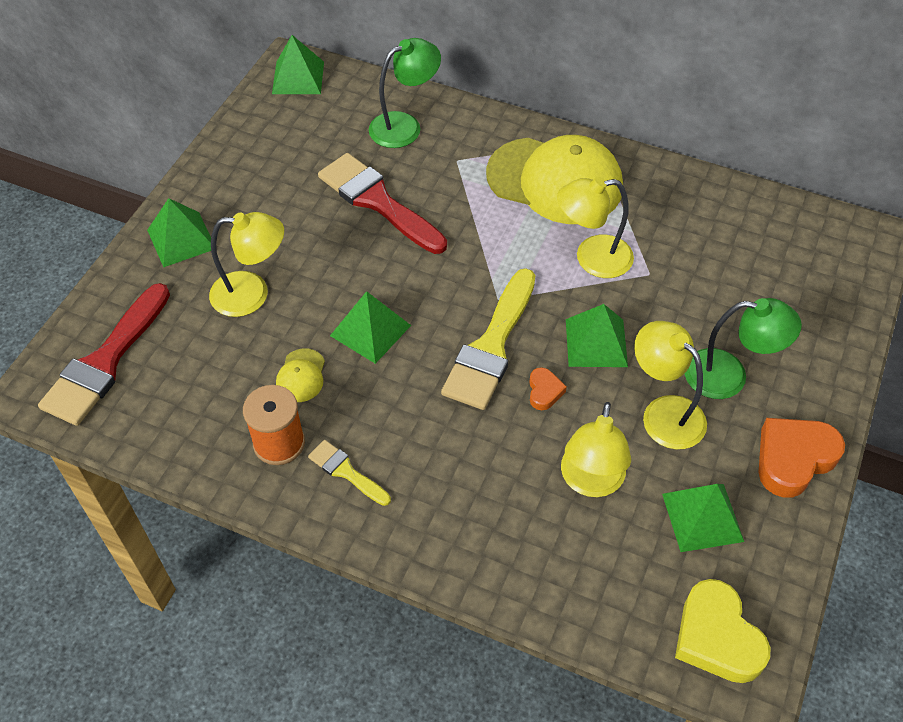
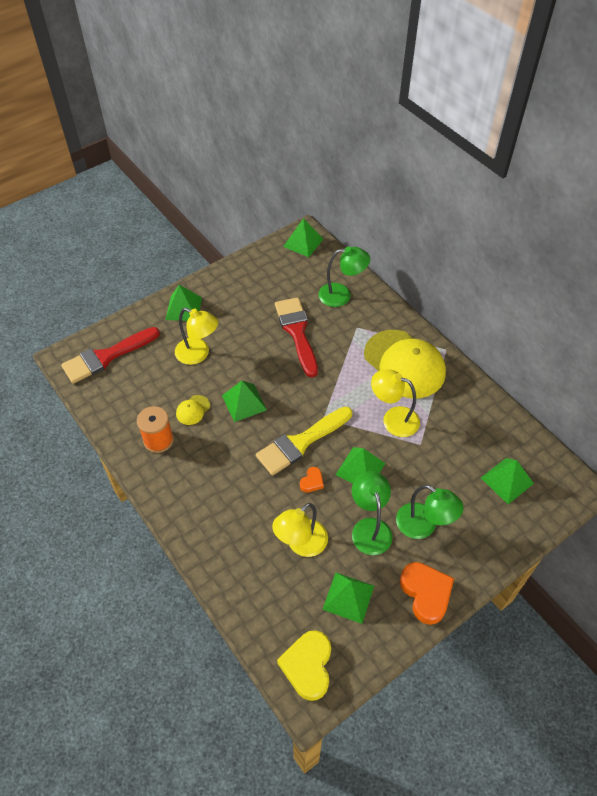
camera: 30 degrees right, 0 degrees up
yellow brush [308,440,391,506] -> none
yellow lamp [634,321,707,449] -> green lamp [352,471,393,555]
orange heart [759,418,845,498] -> orange heart turned 75 degrees clockwise [400,562,454,625]
none -> green pyramid [481,458,534,504]

